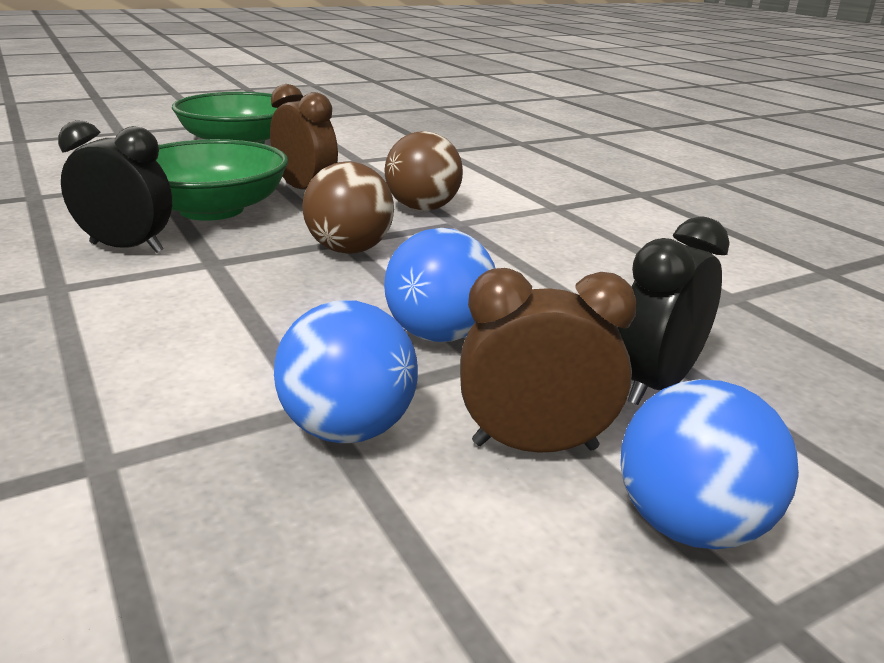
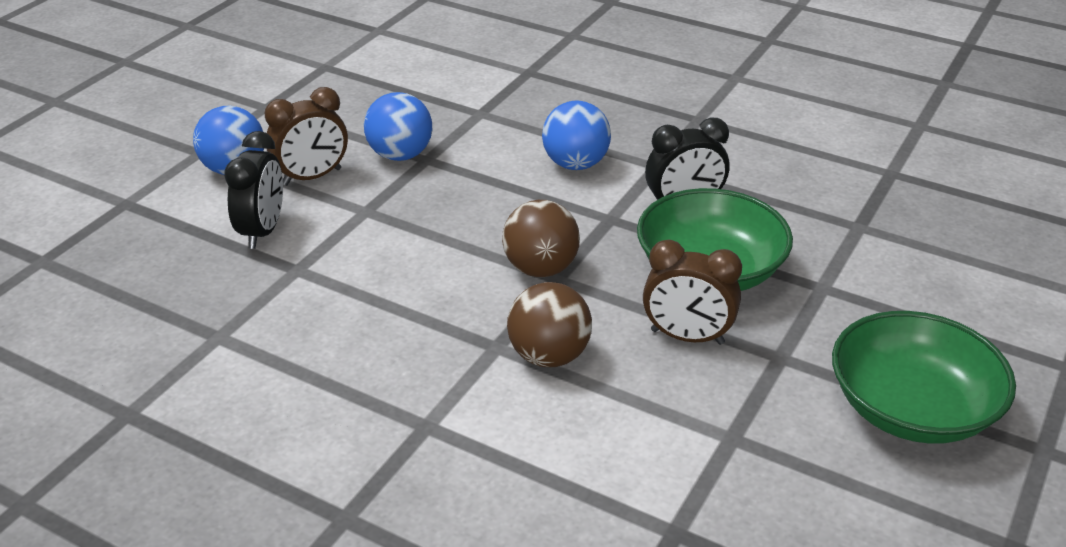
camera: 150 degrees right, 10 degrees up
blue ball [384,228,496,342] -> blue ball moved to [542,101,611,170]

